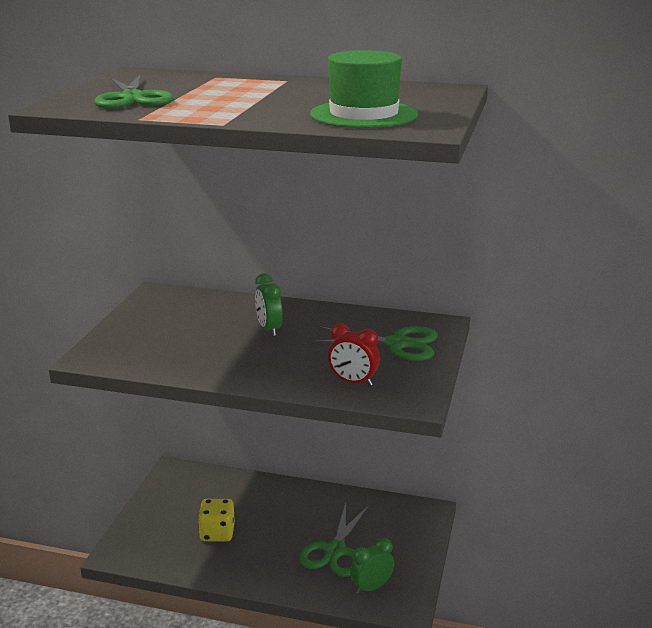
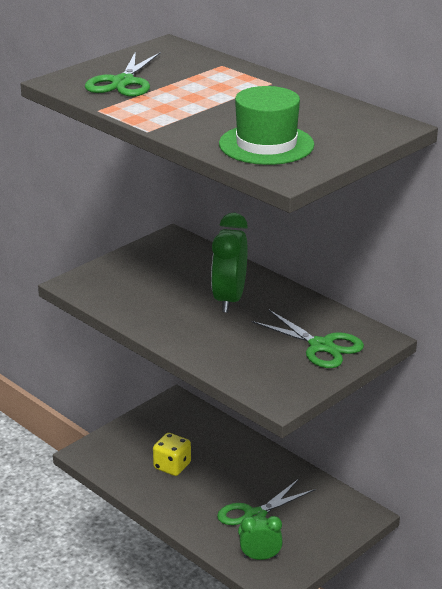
camera: 30 degrees right, 5 degrees up
green clock [255,273,283,336] -> green clock [211,213,248,313], size x1.69
red clock [328,323,380,386] -> none

